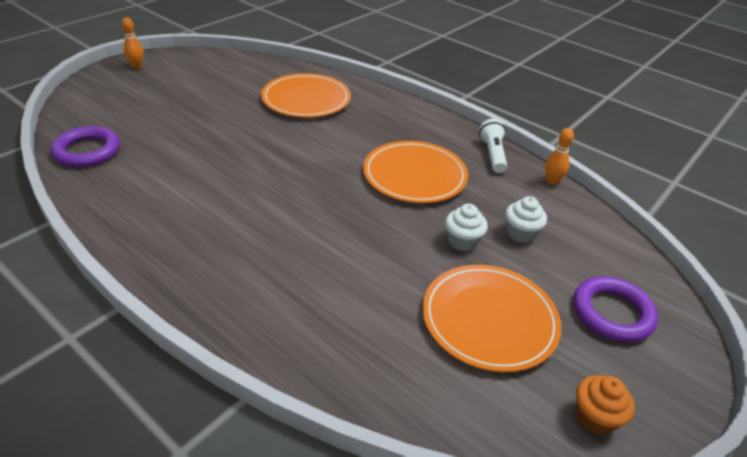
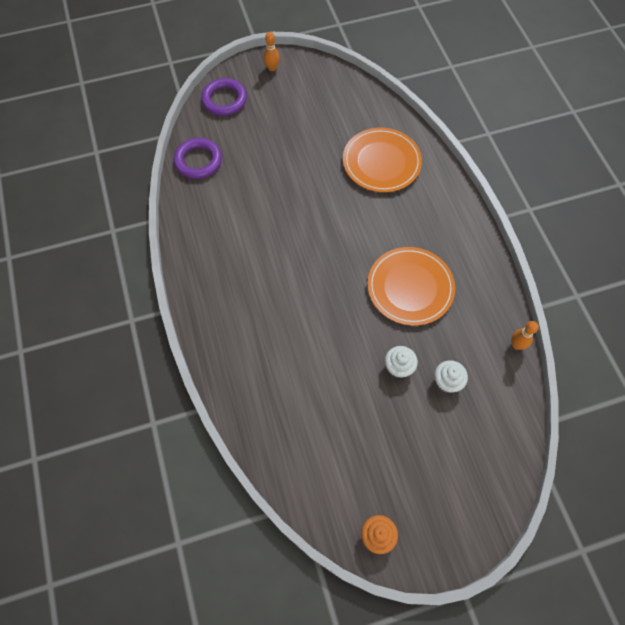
camera: 35 degrees right, 25 degrees up
orange plate [422,265,561,372] -> none
white flashlight [479,119,507,173] -> none
purple ring [573,276,658,342] -> purple ring moved to [201,78,247,116]

